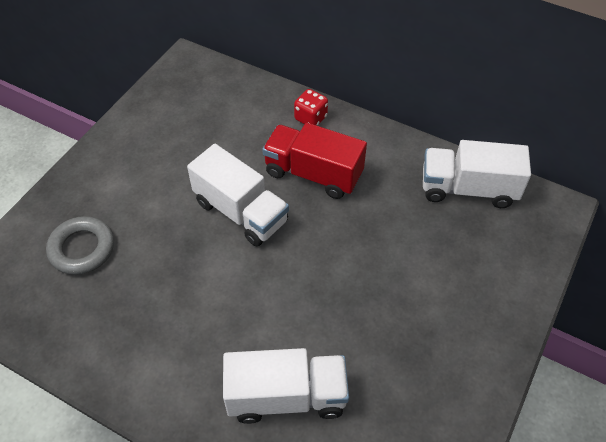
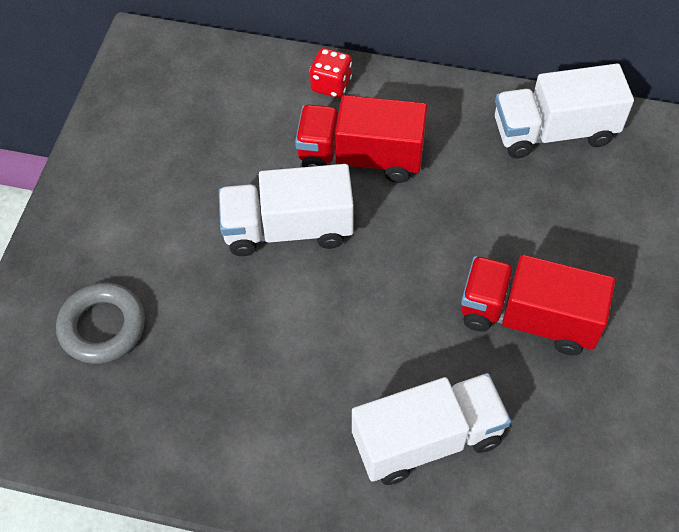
camera: 15 degrees left, 5 degrees up
white truck [187,144,289,246] -> white truck turned 150 degrees clockwise [219,164,354,256]
none -> red truck [461,255,615,355]

